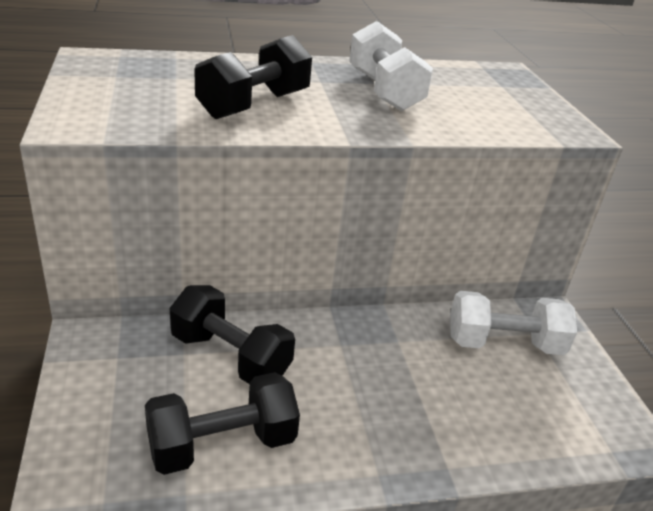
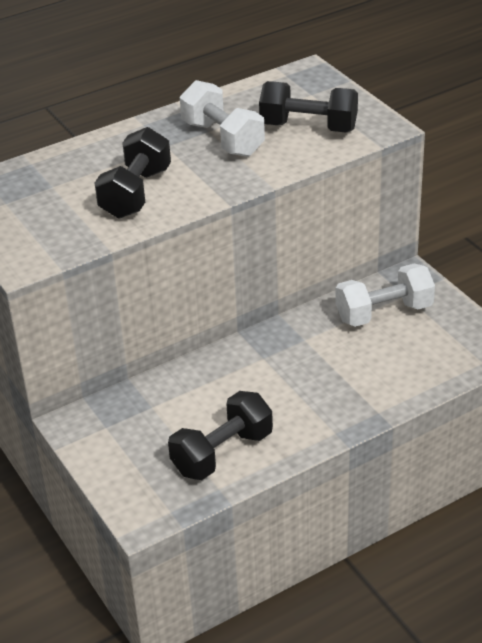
camera: 15 degrees left, 5 degrees up
black dumbbell [170,285,295,384] -> black dumbbell moved to [259,81,358,132]

